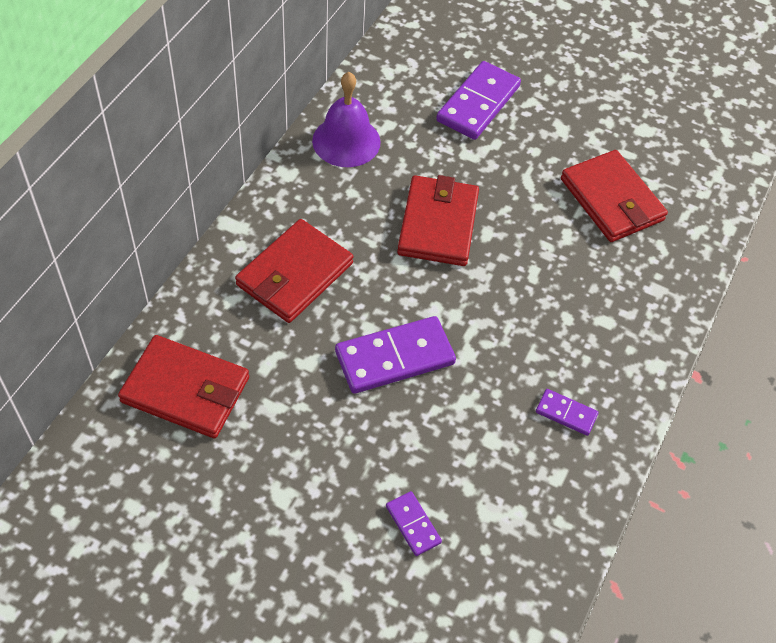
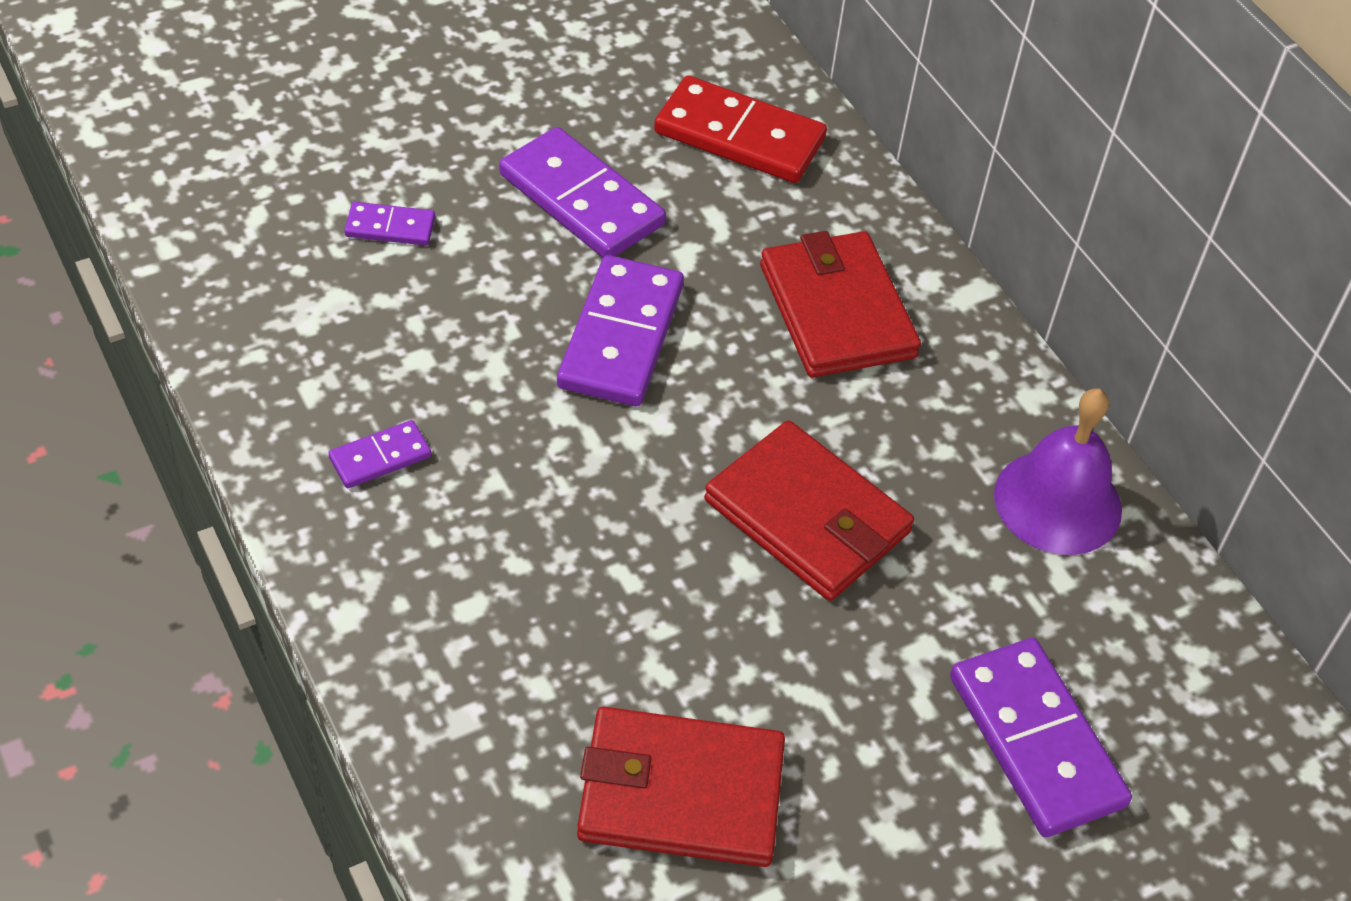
camera: 125 degrees right, 5 degrees down
red wallet [118,335,249,438] -> red domino [654,76,827,183]
none -> purple domino [499,127,666,258]

